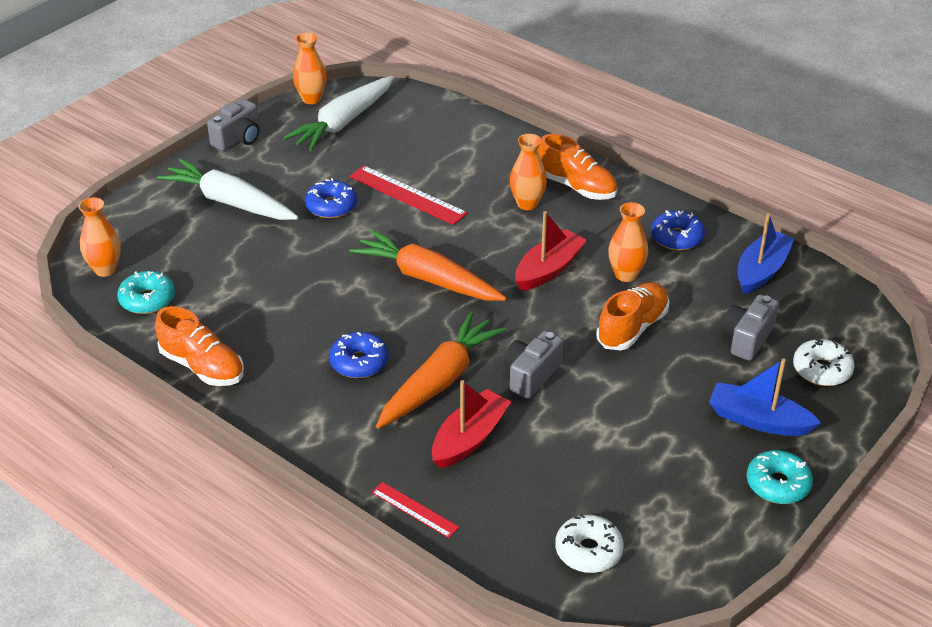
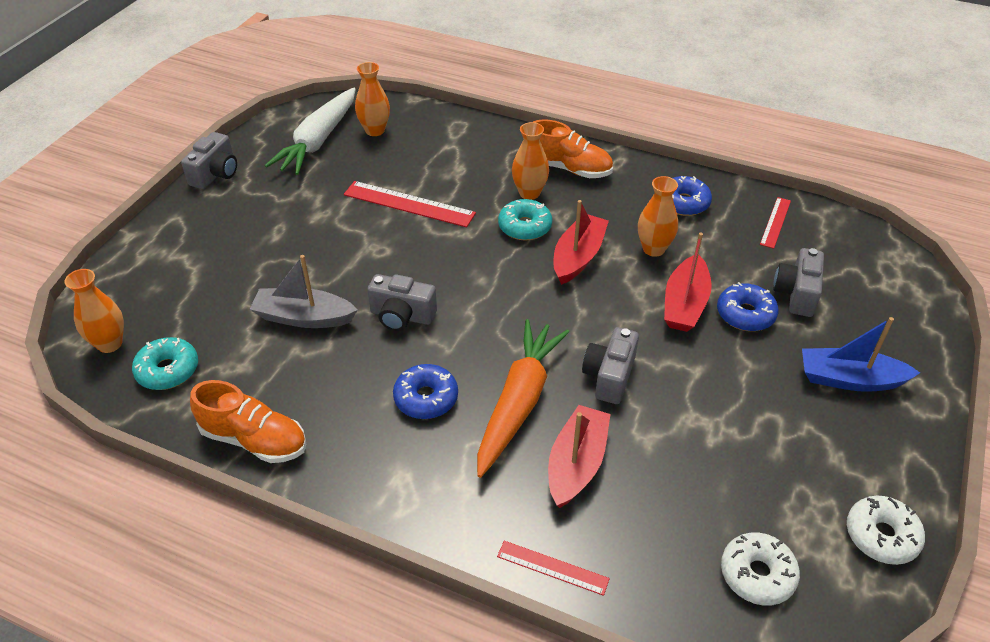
camera: 15 degrees left, 5 degrees up
white carrot [157,158,299,220] -> none
orange vase [293,33,327,104] -> orange vase moved to [355,62,390,136]
blue donut [305,178,357,218] -> blue donut moved to [717,282,779,331]
orange carrot [349,229,506,301] -> none
orange shoe [597,282,669,351] -> red boat [664,233,712,332]
blue boat [738,213,795,295] -> red ruler [760,197,791,249]
turquoise donut [747,450,813,504] -> turquoise donut moved to [498,199,552,241]
white donut [793,338,855,386] -> white donut moved to [847,496,925,565]
none -> grey boat [250,255,358,328]
none -> grey camera [367,274,437,331]

